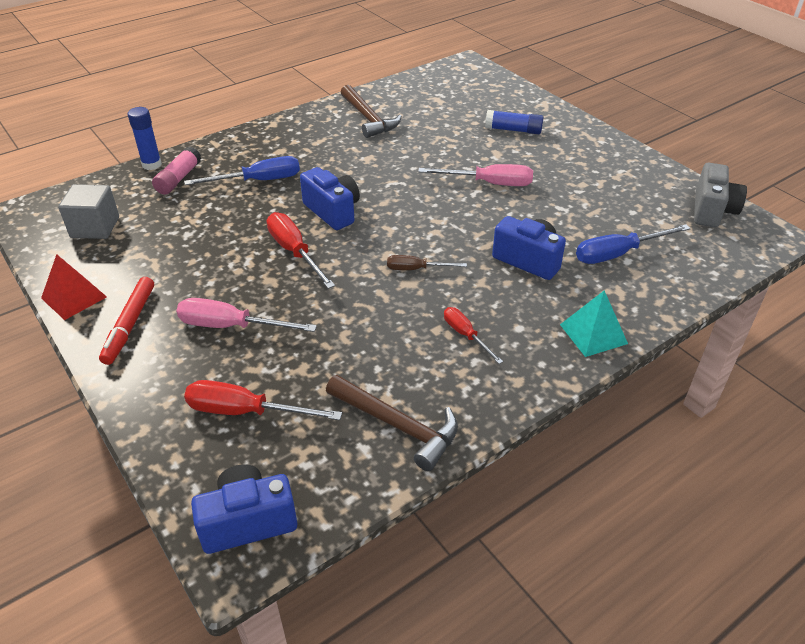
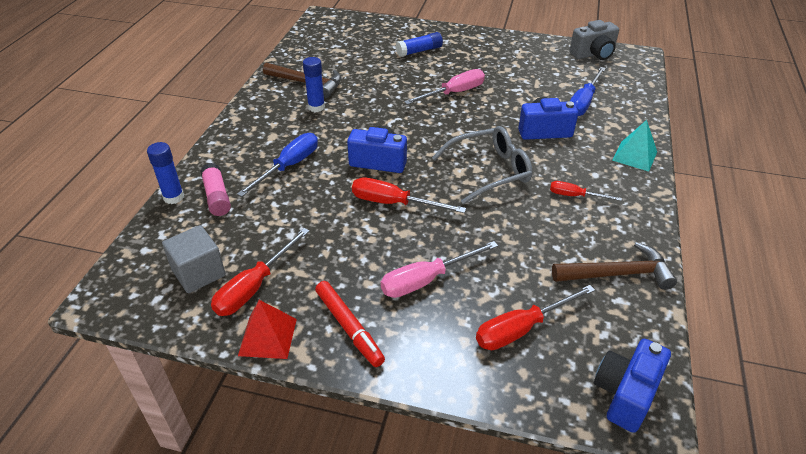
camera: 40 degrees left, 0 degrees up
brown screwdriver [387,255,467,270] -> grey glasses [432,126,533,204]
grey camera [694,163,747,227] -> grey camera turned 90 degrees clockwise [569,20,619,60]
none -> red screwdriver [211,228,309,316]
none -> blue glue stick [303,57,325,112]

